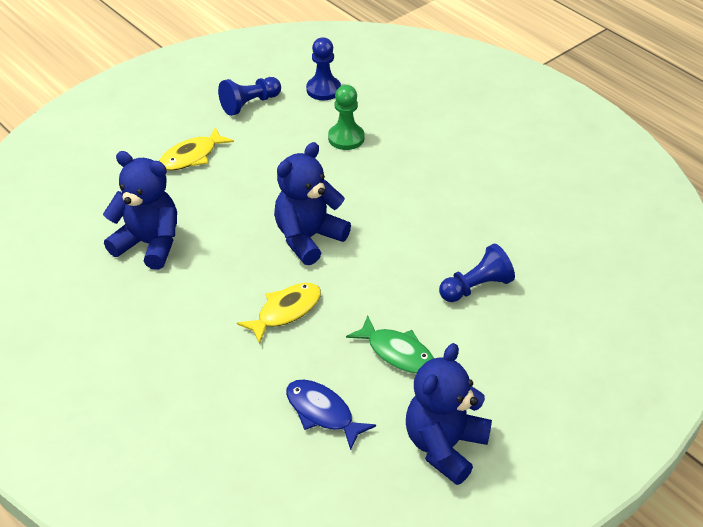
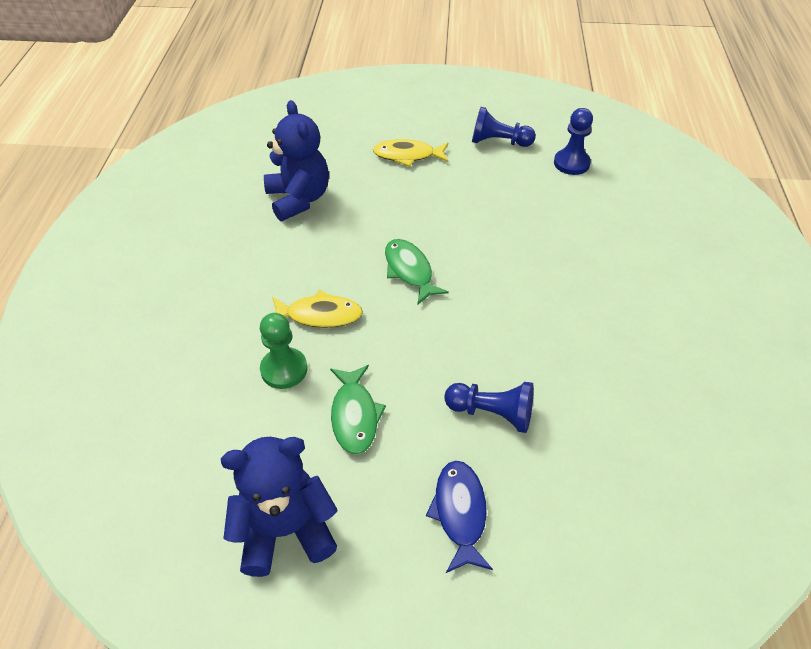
camera: 45 degrees right, 5 degrees up
blue teddy bear [274,142,351,265] -> green fish [385,239,449,305]
blue fish [286,380,376,450] -> blue fish moved to [426,460,493,573]
green pawn [328,85,365,150] -> green pawn moved to [260,313,307,389]

